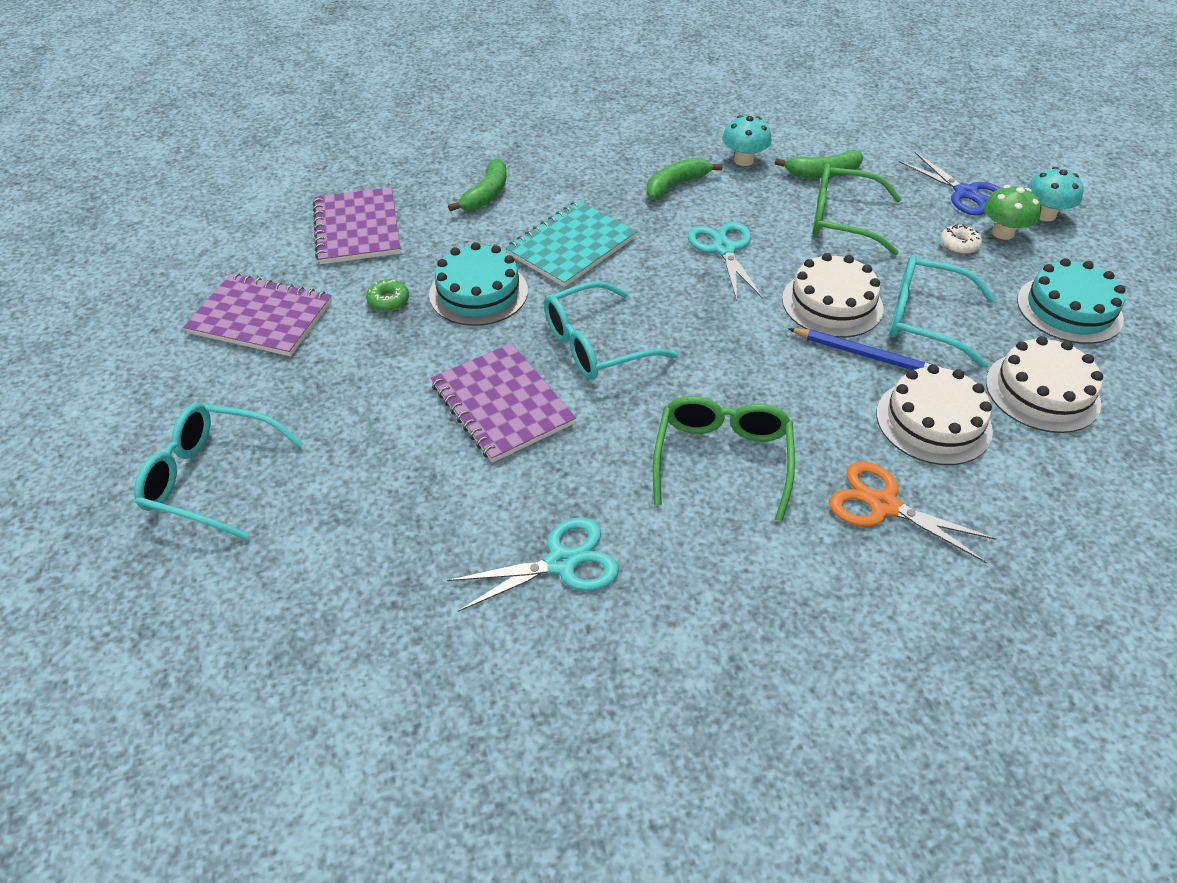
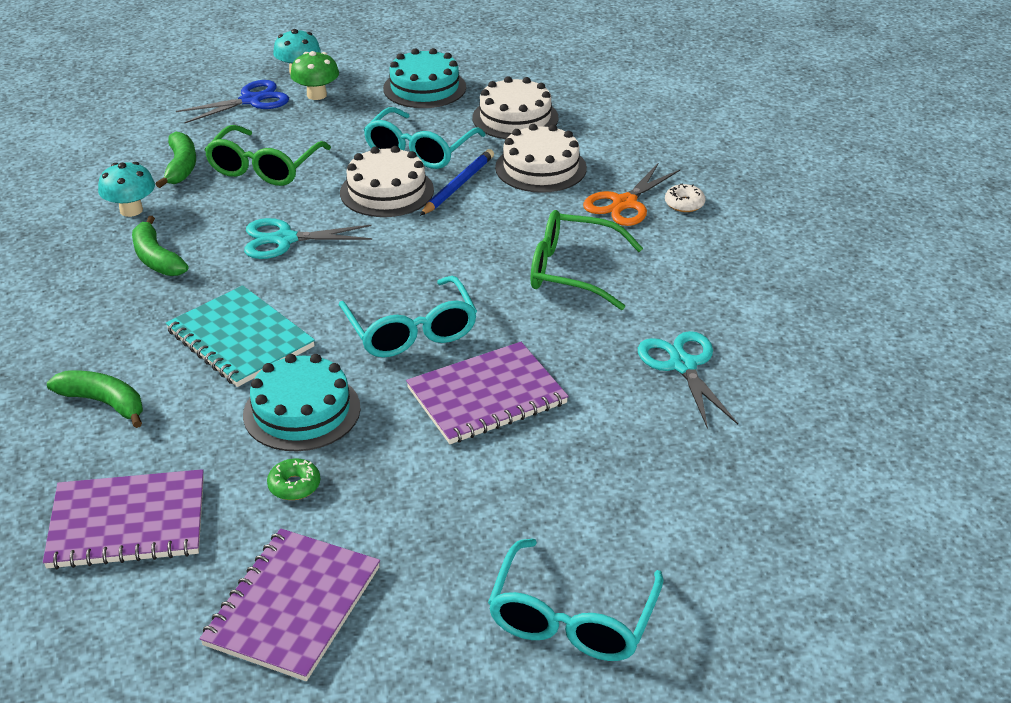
camera: 85 degrees left, 10 degrees down
white donut [940,224,982,254] -> white donut moved to [665,184,705,212]

